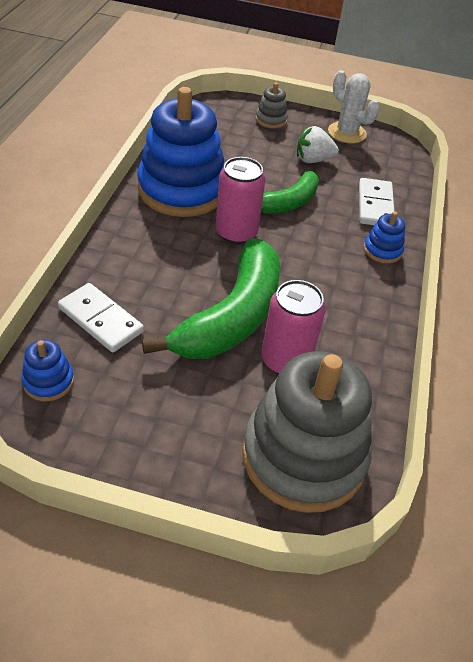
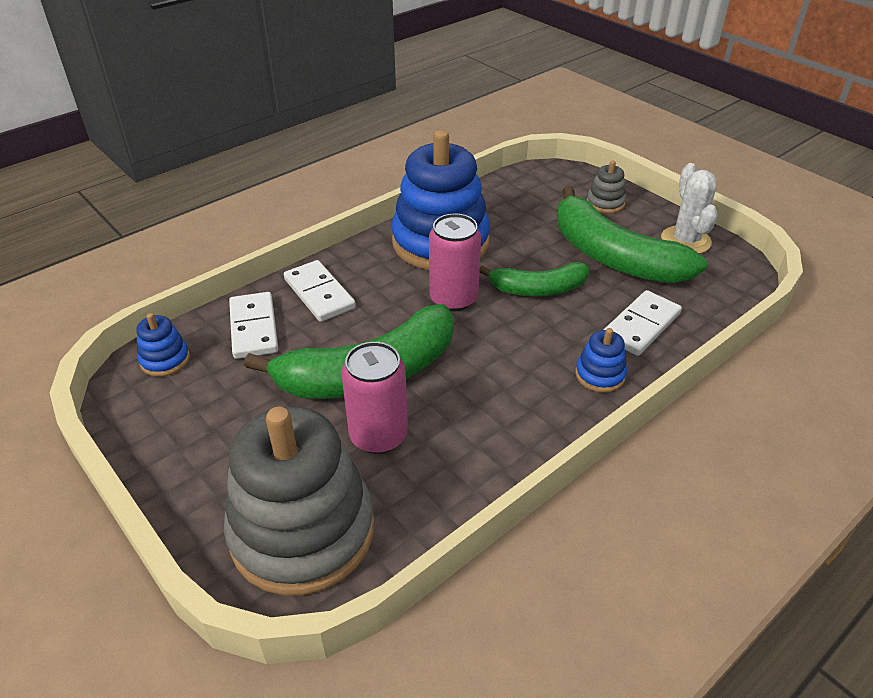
camera: 40 degrees right, 5 degrees down
white strawberry [297,126,339,163] -> green banana [557,186,708,283]
none -> white domino [284,260,356,322]

